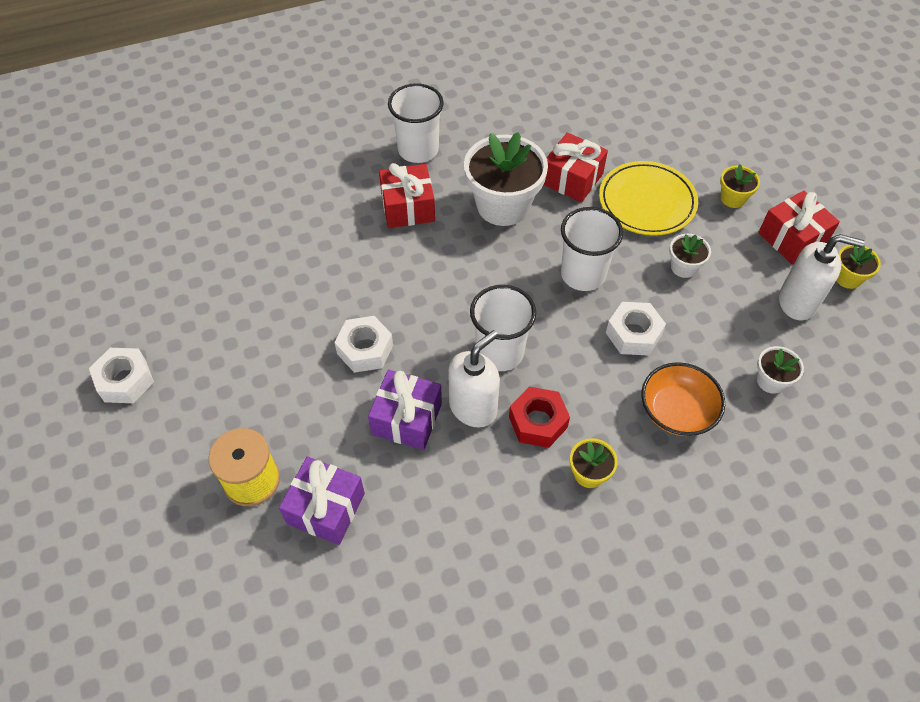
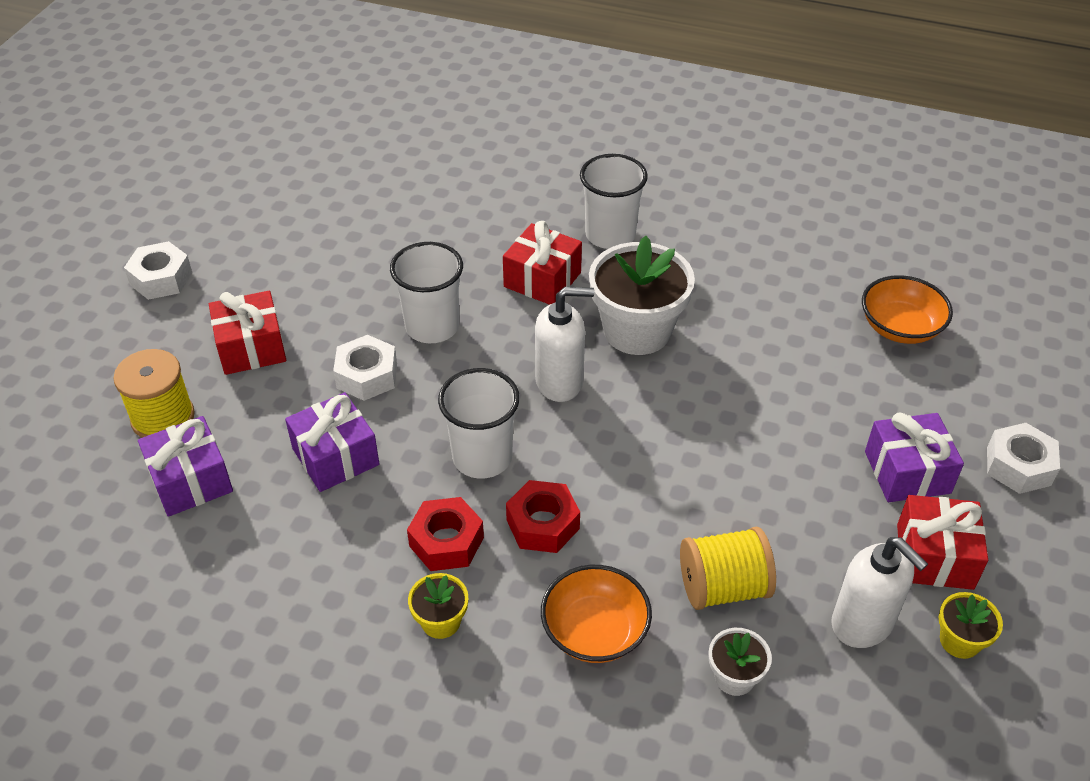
camera: 40 degrees right, 10 degrees down
white soap dispenser [448,330,500,427] -> white soap dispenser moved to [535,287,595,402]
red gift [544,132,608,202] -> red gift moved to [209,291,286,375]
white cup [561,207,623,291] -> white cup moved to [390,242,463,343]
yellow plate [599,161,698,236] -> none
white nut [606,302,666,356] -> white nut moved to [987,423,1060,494]
white flower pot [669,234,711,278] -> none
yellow flower pot [720,165,760,208] -> purple gift [865,412,964,502]
none -> red nut [506,480,580,553]
none -> yellow spool [680,526,776,610]
none -> orange bowl [862,275,953,344]

